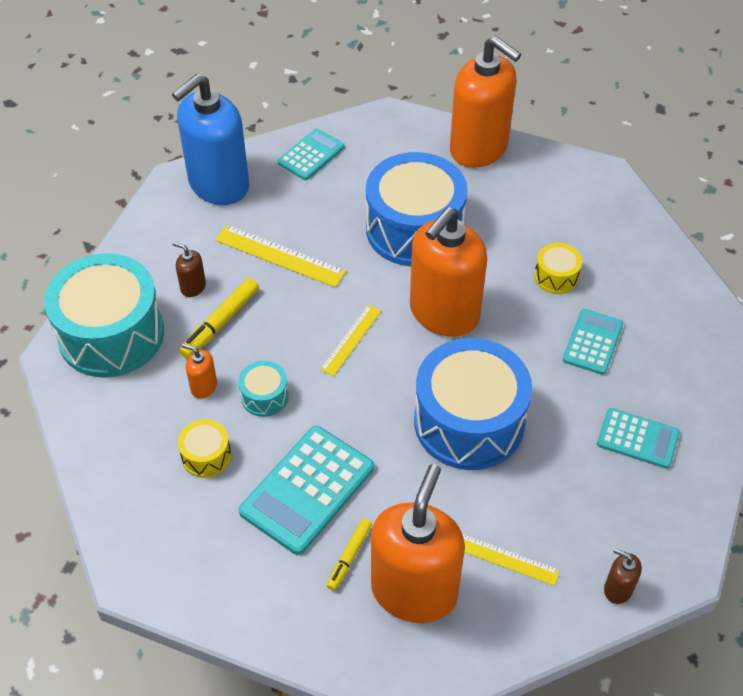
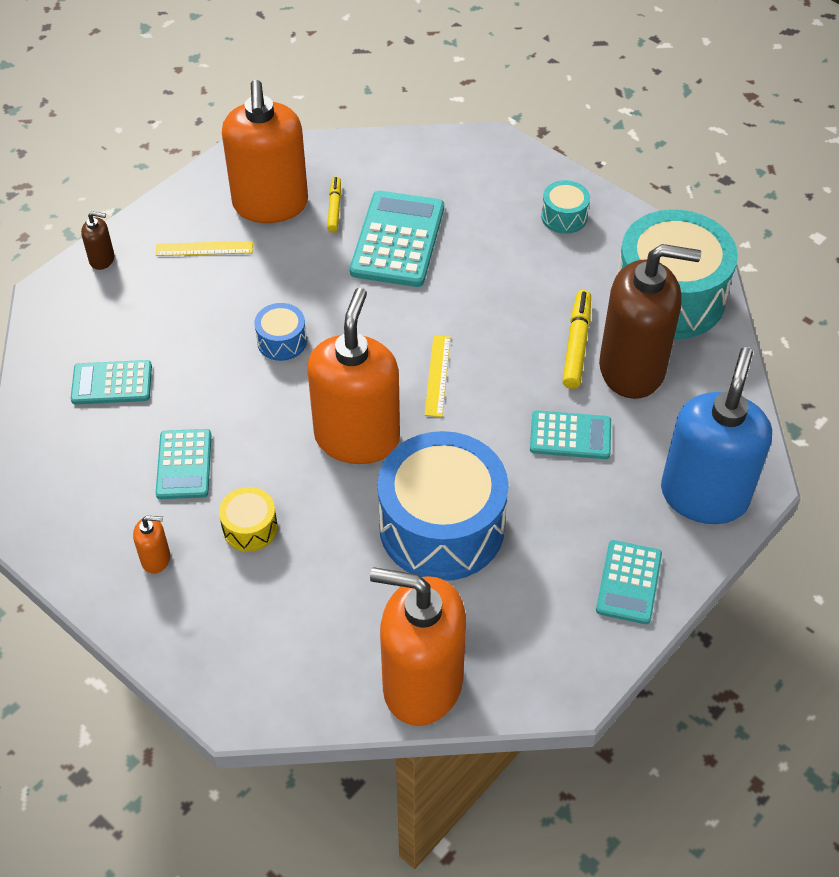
camera: 155 degrees right, 0 degrees up
brown soap dispenser [172,242,206,297] -> brown soap dispenser [599,244,701,399], size x2.49
yellow drum [178,419,231,478] -> none
orange soap dispenser [182,344,217,399] -> orange soap dispenser moved to [133,515,170,574]
yellow ruler [215,225,346,288] -> turquoise calculator [530,410,611,459]
turquoise drum [238,361,289,417] -> turquoise drum moved to [541,180,590,234]
blue drum [414,338,532,470] -> blue drum [254,303,307,361], size x0.44

